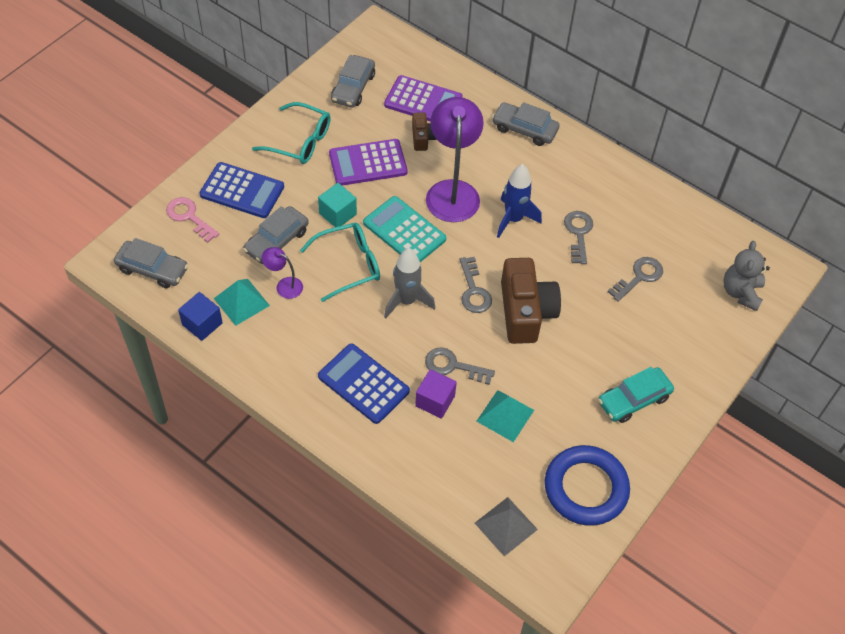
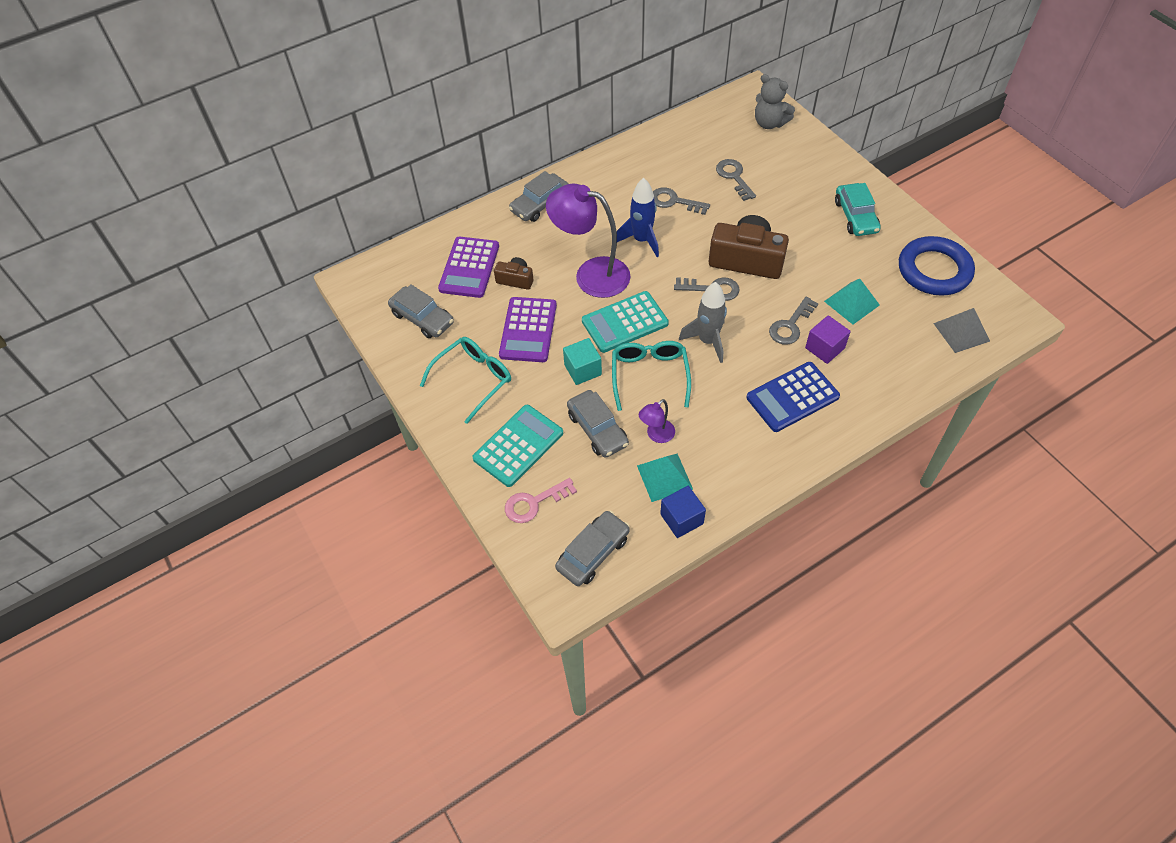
camera: 65 degrees left, 0 degrees up
blue calculator [199,162,284,218] -> turquoise calculator [472,405,563,487]
purple calculator [384,75,462,122] -> purple calculator turned 150 degrees clockwise [438,237,499,298]

